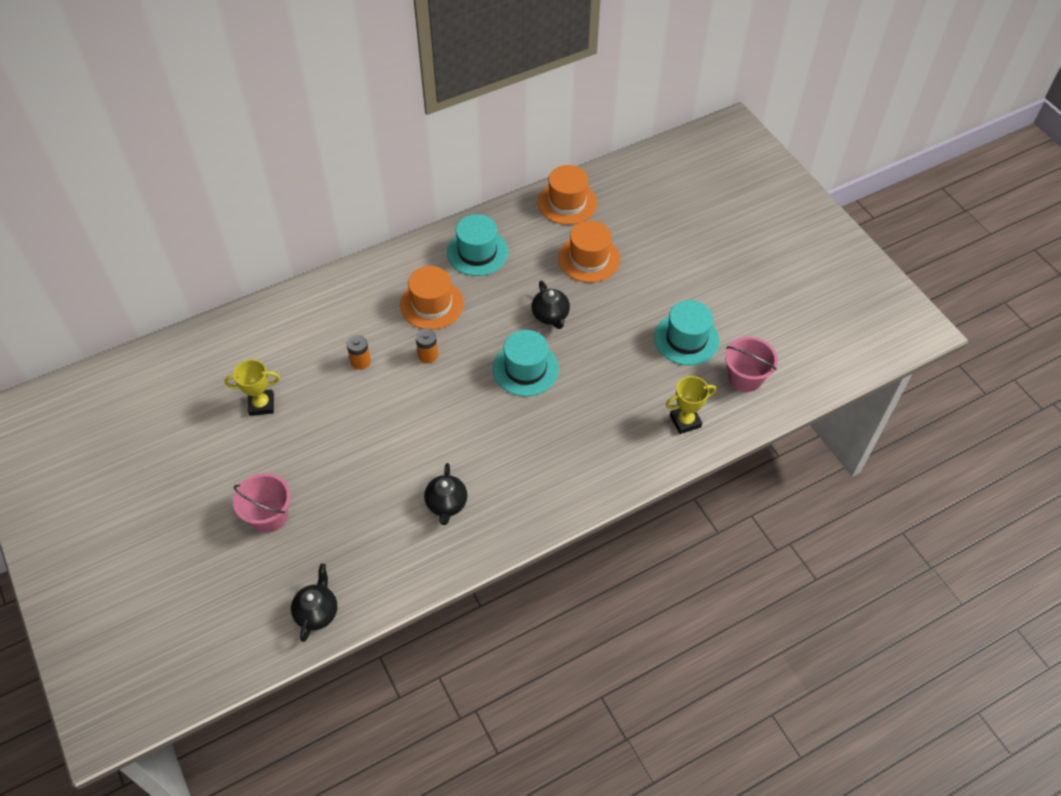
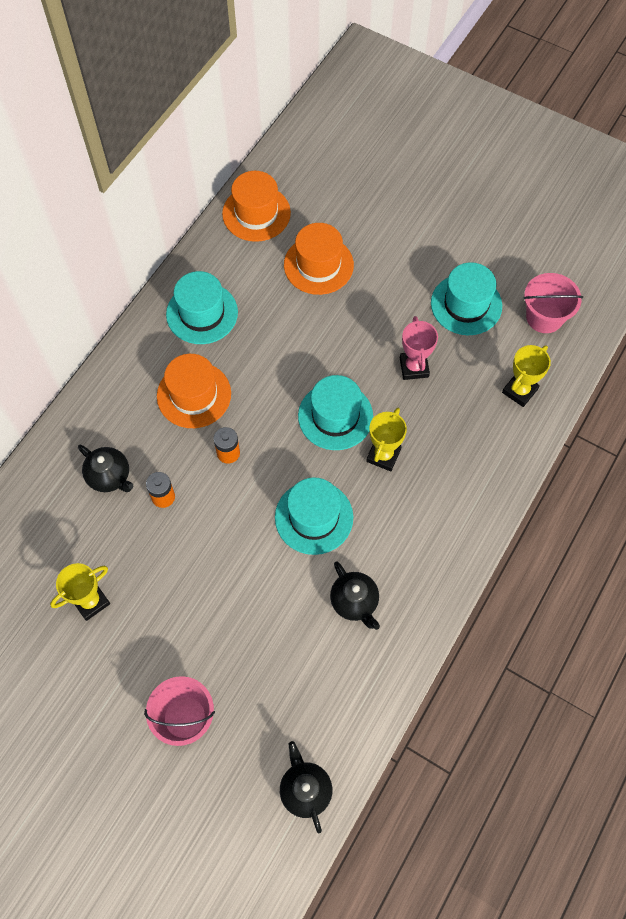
camera: 30 degrees left, 10 degrees up
black teapot [532,281,570,329] -> black teapot moved to [78,445,134,492]
none -> turquoise hat [275,477,353,555]
none -> yellow trophy [366,408,407,471]
none -> pink trophy [400,316,438,380]

